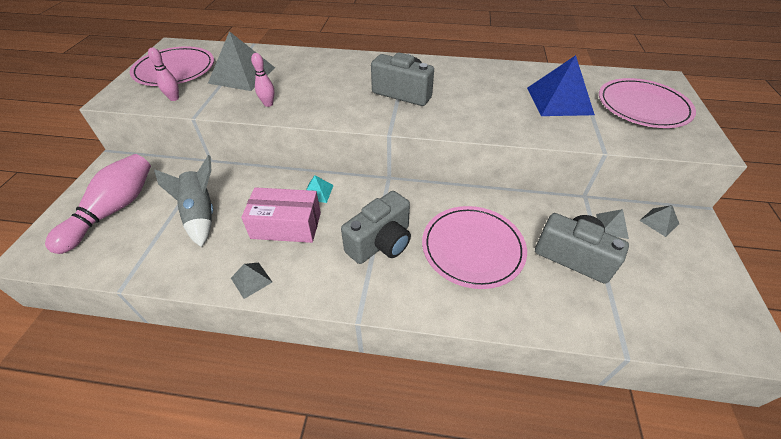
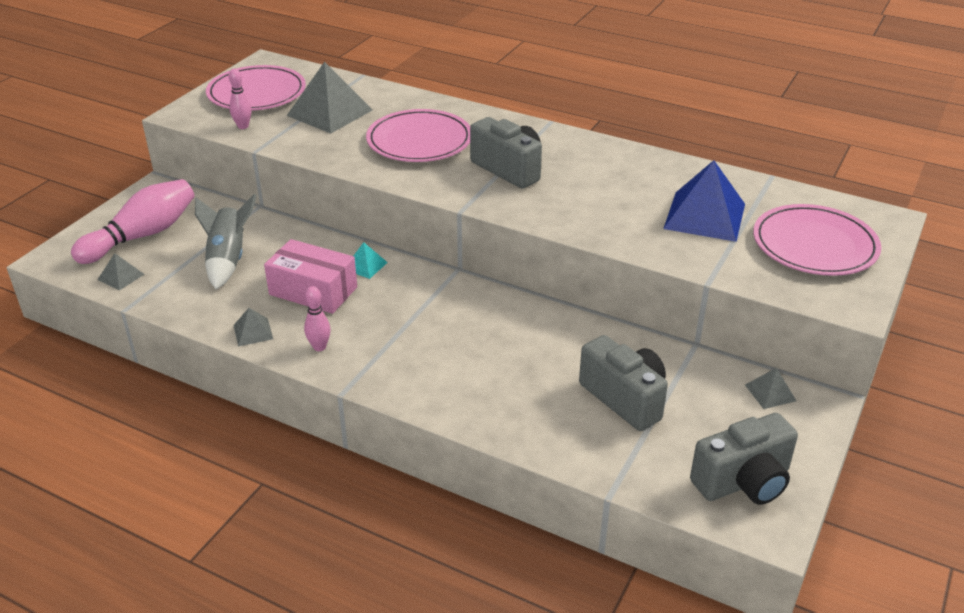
camera: 20 degrees right, 10 degrees down
pink bowling pin [251,53,274,107] -> pink bowling pin moved to [304,286,330,351]
grey camera [341,191,411,264] -> grey camera moved to [690,413,798,505]
pink plate [422,206,527,289] -> pink plate moved to [366,109,470,162]
grey pyramid [596,209,629,239] -> grey pyramid moved to [97,253,144,291]

